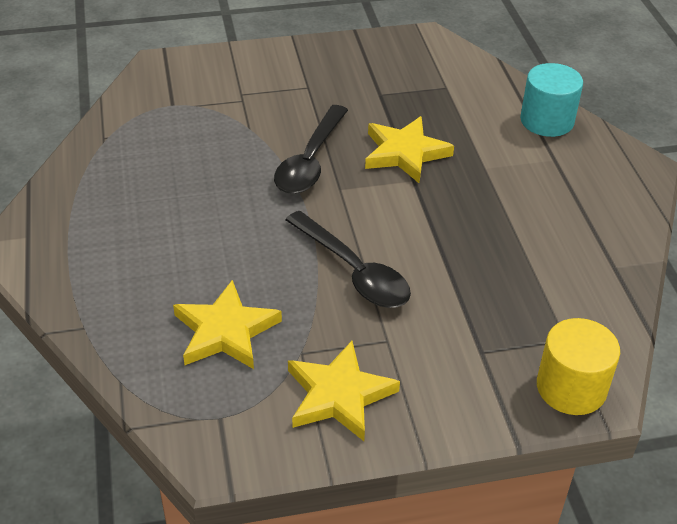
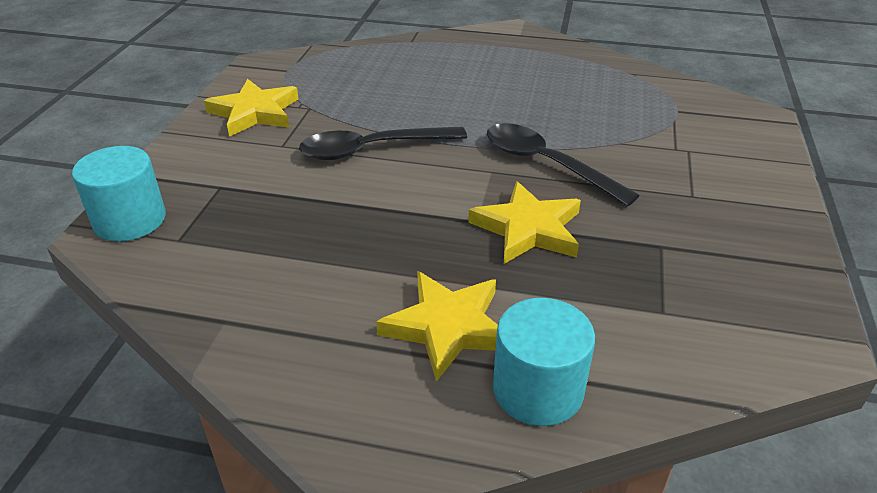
camera: 115 degrees right, 5 degrees down
yellow star [173,280,282,369] -> yellow star moved to [376,271,498,382]
yellow cylinder [537,318,620,415] -> turquoise cylinder [72,146,166,242]

